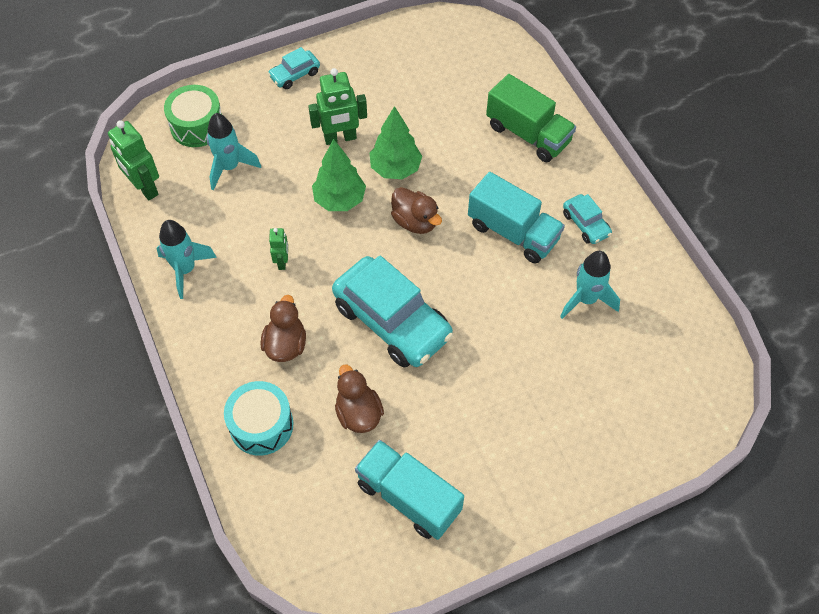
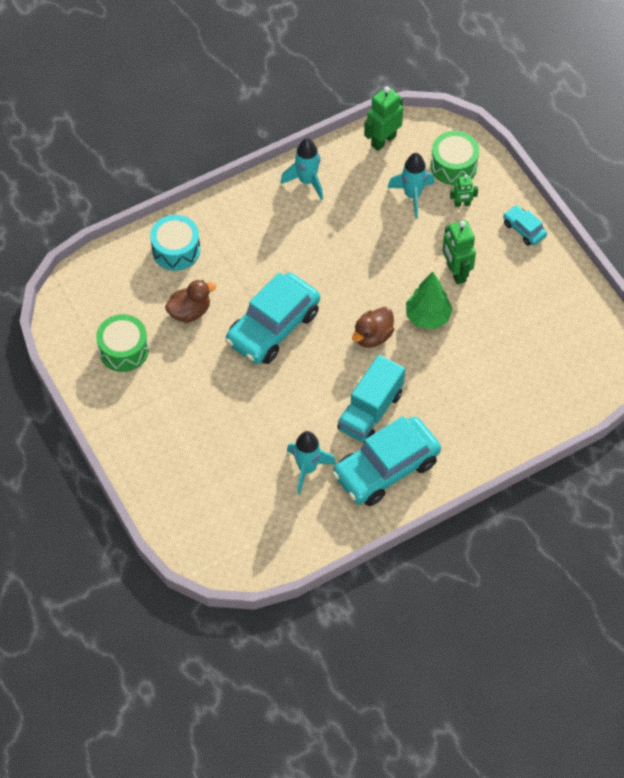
camera: 85 degrees right, 0 degrees up
brown duck [261,295,306,362] -> none
green robot [269,228,288,270] -> green robot moved to [450,175,478,207]
green tree [312,139,366,211] -> none
turquoise truck [355,440,464,540] -> green drum [96,314,149,372]
green truck [486,74,576,162] -> none
turquoise car [563,194,612,244] -> turquoise car [332,416,441,506], size x2.15

